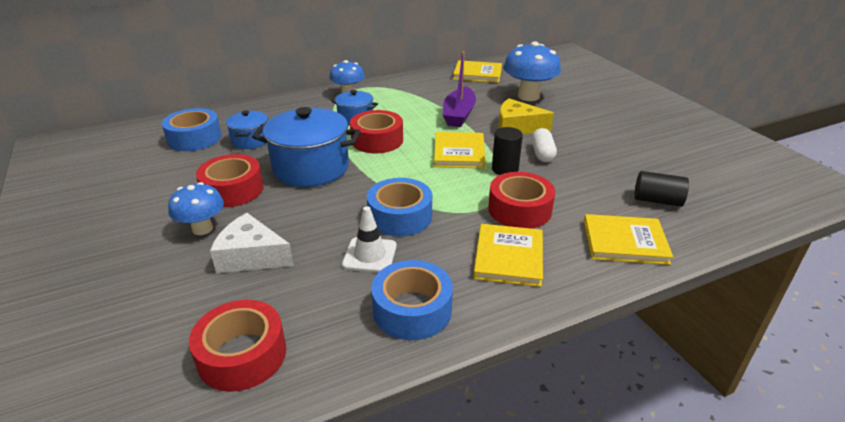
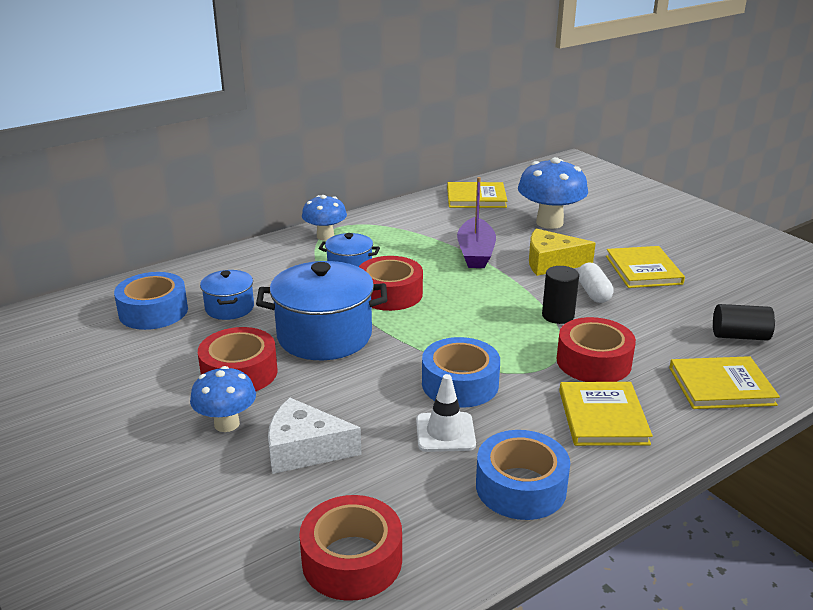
camera: 10 degrees left, 5 degrees down
yellow book [434,132,486,169] -> yellow book moved to [606,246,685,288]

